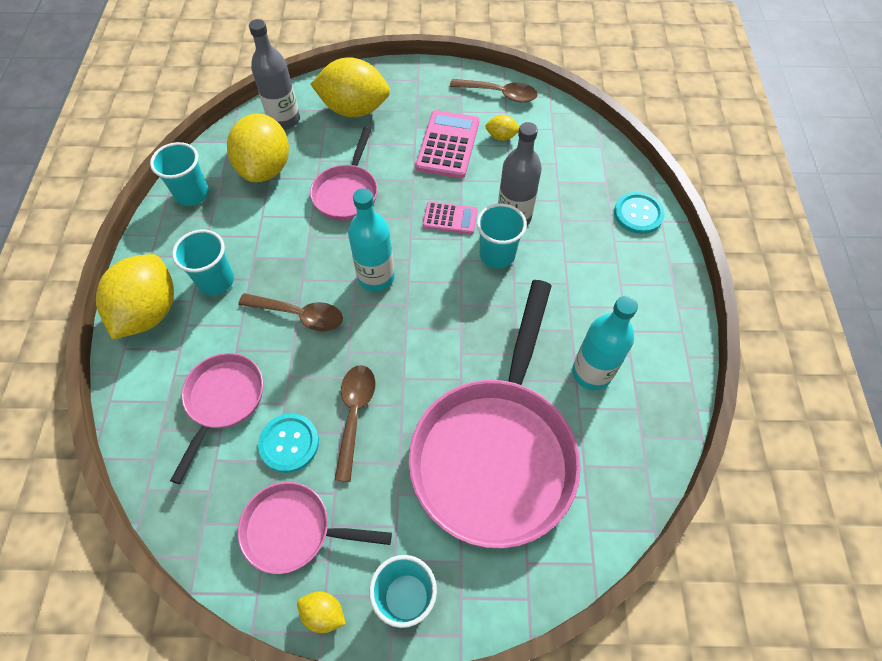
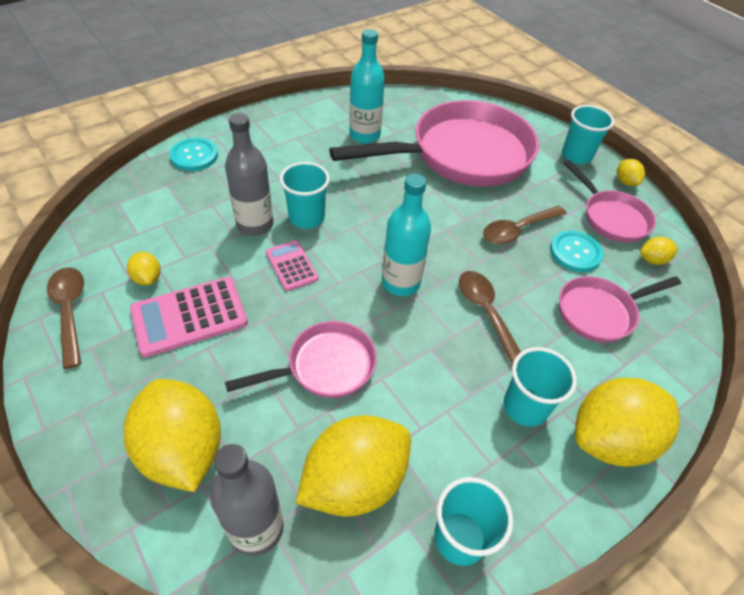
camera: 130 degrees left, 10 degrees down
none -> yellow lemon [640,237,678,265]

